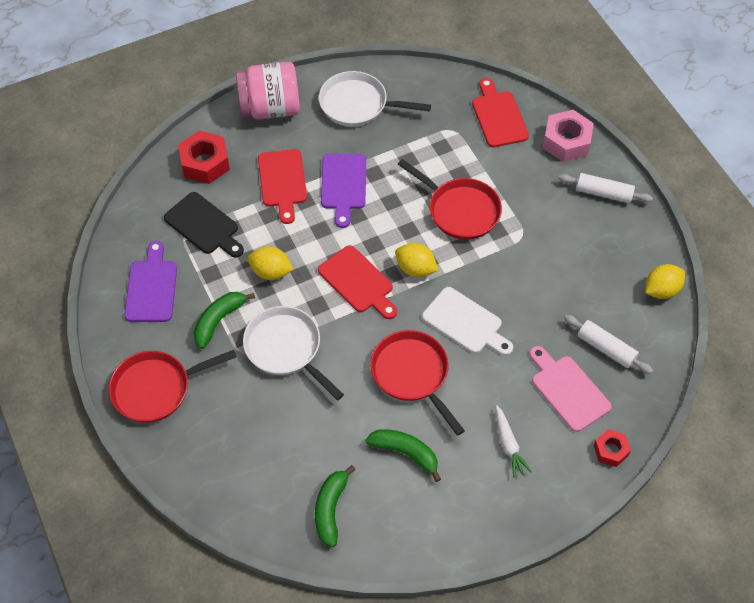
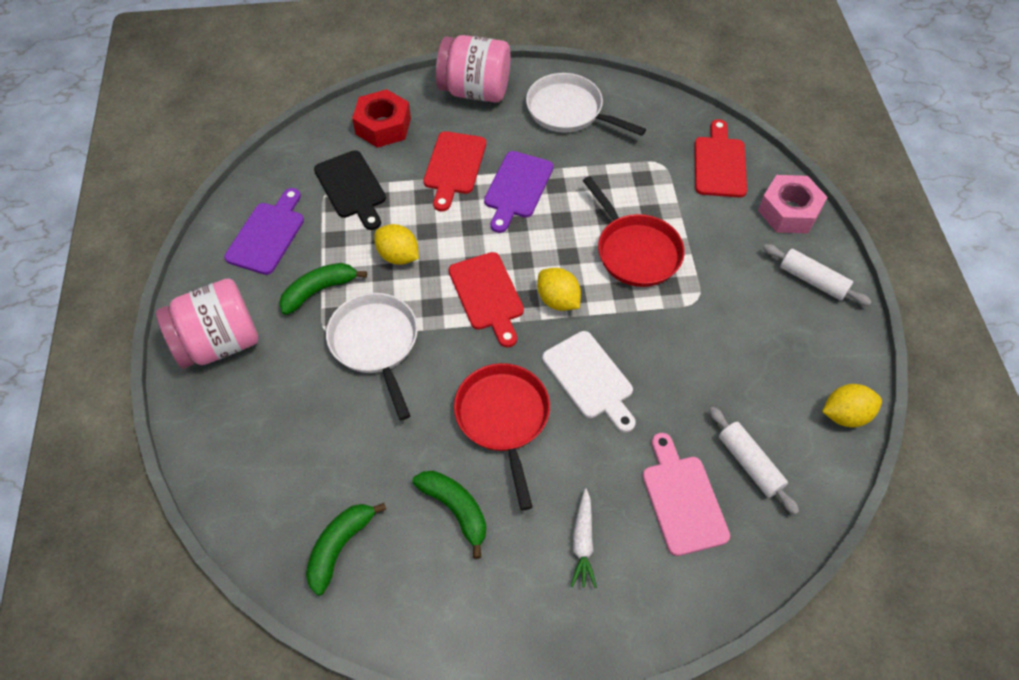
camera: 20 degrees right, 0 degrees up
red pan [109,350,237,423] -> pink jar [156,278,259,368]
red nut [594,429,631,467] -> none

